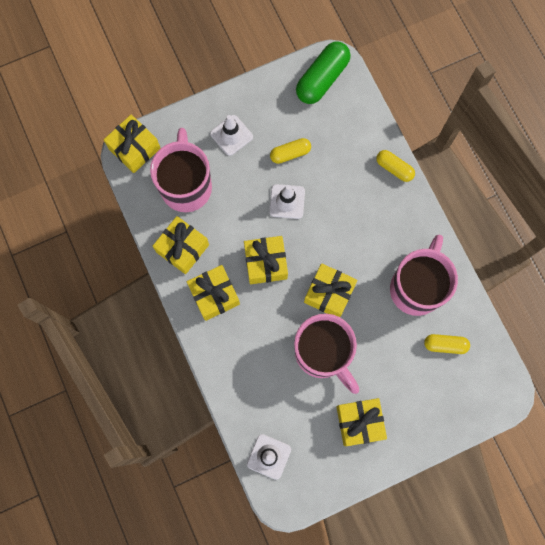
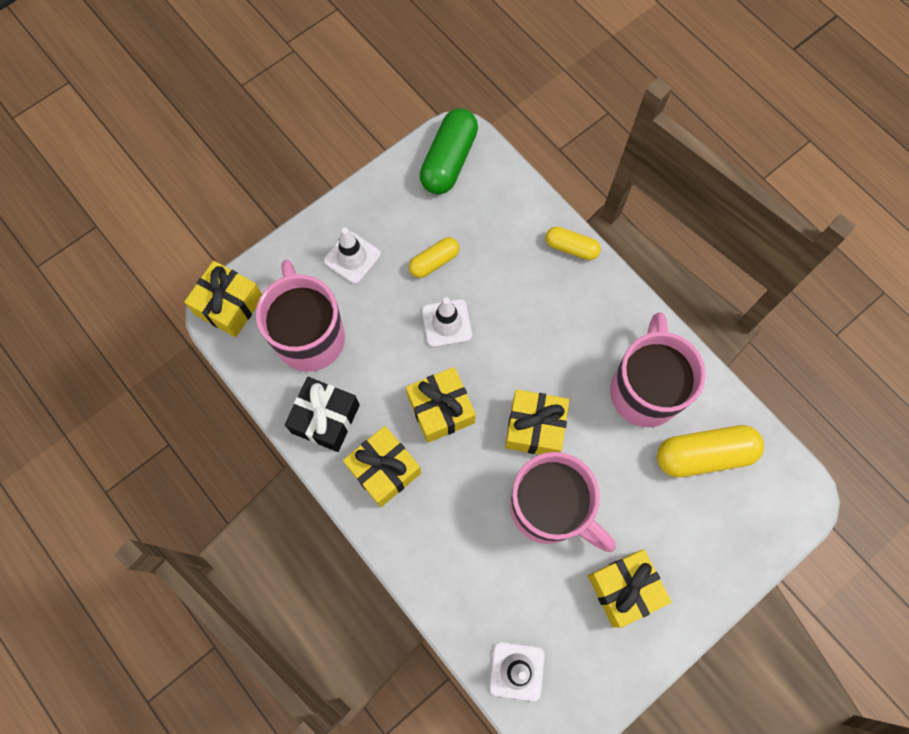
camera: 15 degrees left, 5 degrees down
yellow gift [153,216,209,274] -> black gift [285,377,360,452]
yellow capsule [424,334,470,354] -> yellow capsule [657,425,764,477], size x1.73

